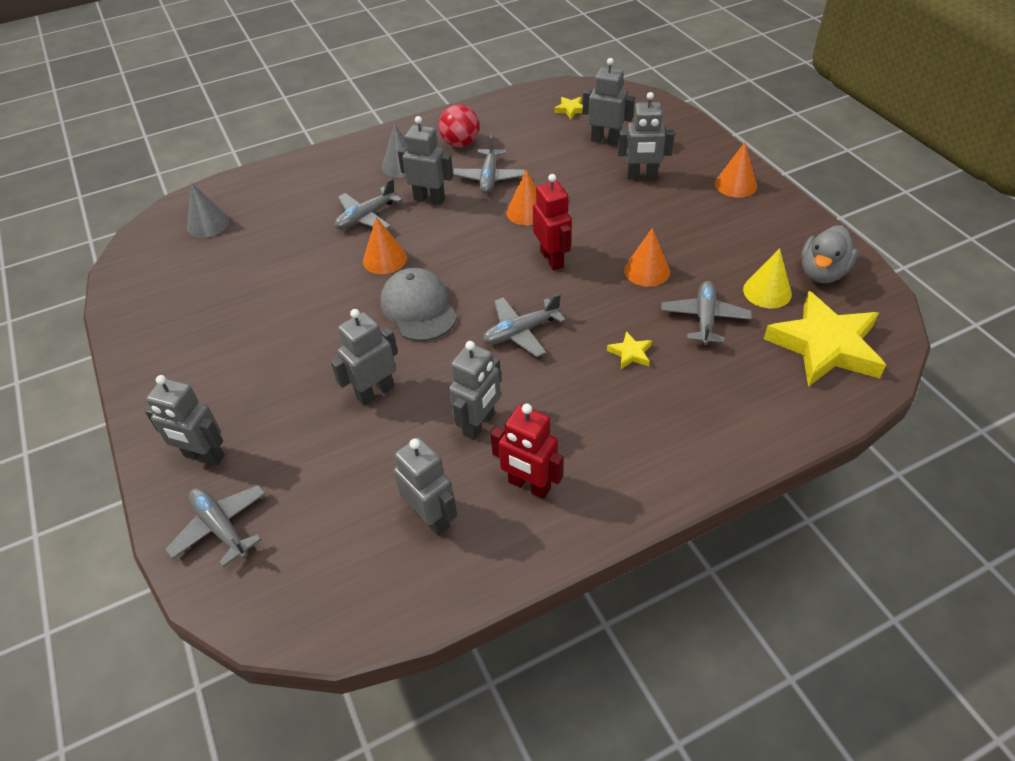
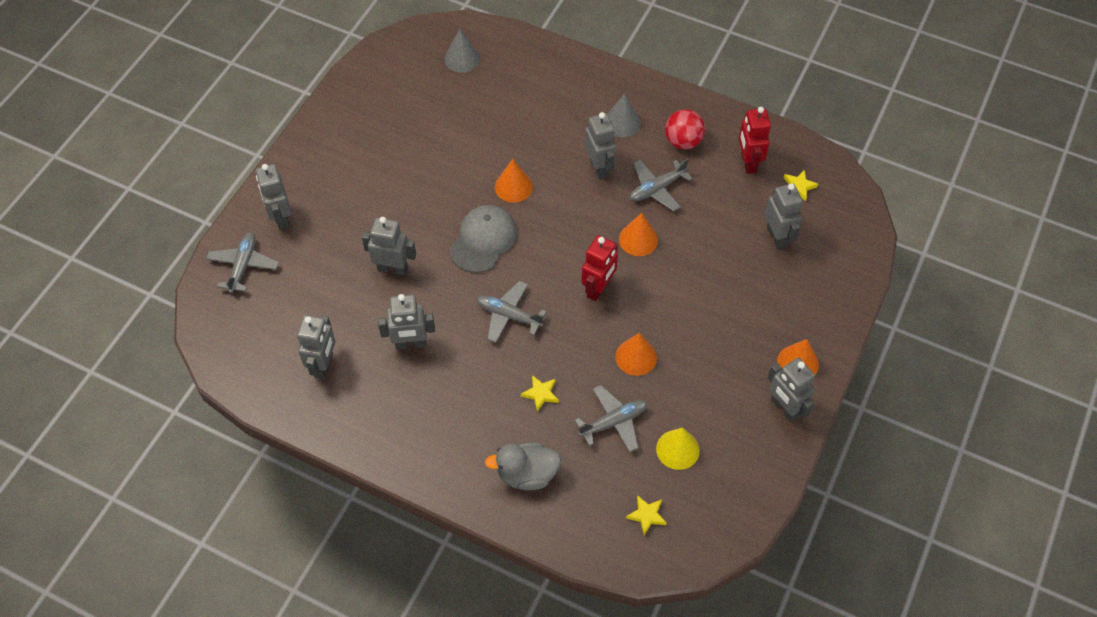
camera: 50 degrees right, 10 degrees up
grey plane [335,178,402,229] -> none
red robot [491,404,564,499] -> red robot moved to [738,107,771,174]
grey robot [618,92,675,180] -> grey robot moved to [768,358,815,422]
yellow star [764,291,886,387] -> yellow star [626,495,667,535], size x0.40
grey duck [801,225,858,283] -> grey duck moved to [485,442,561,490]

